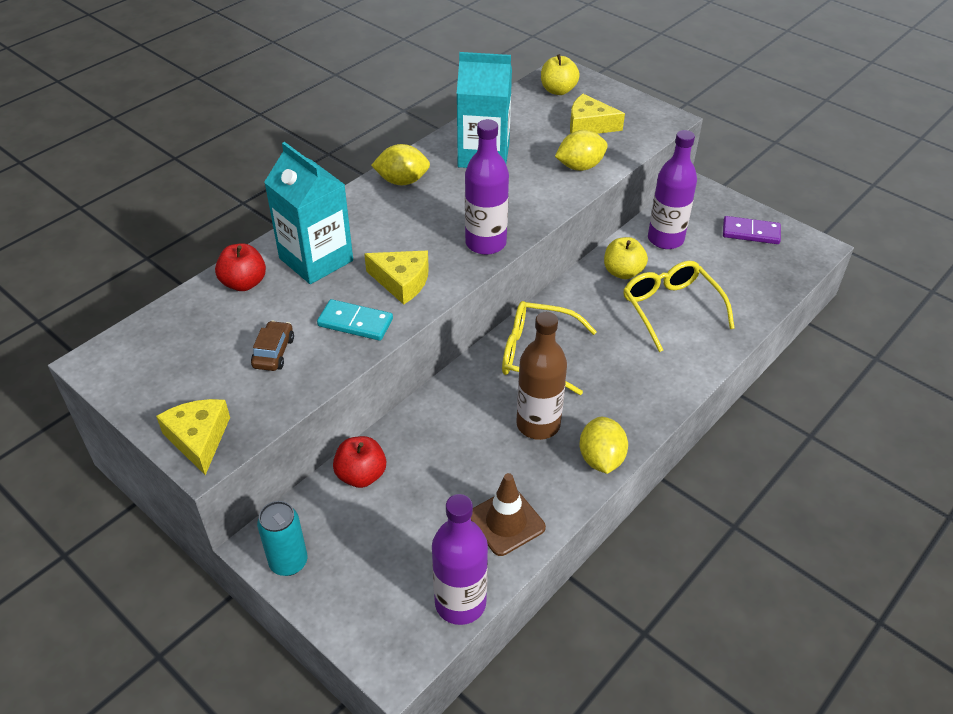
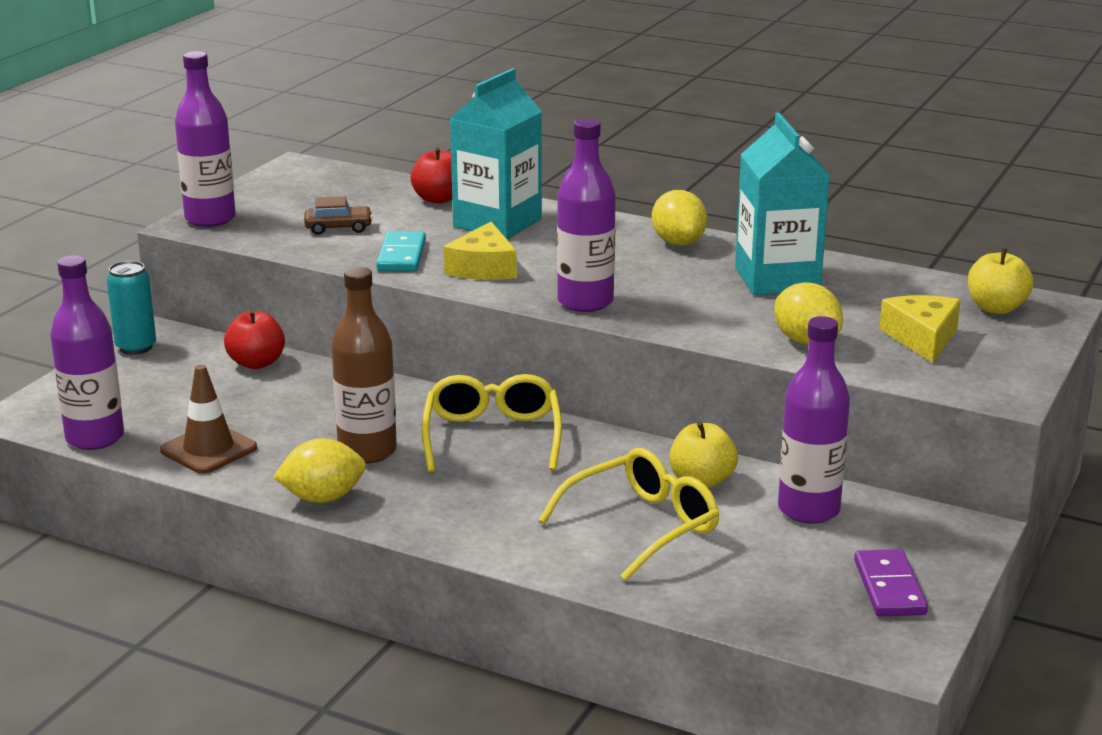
camera: 75 degrees right, 20 degrees down
yellow cheese [156,399,230,475] -> purple bottle [175,51,236,227]

